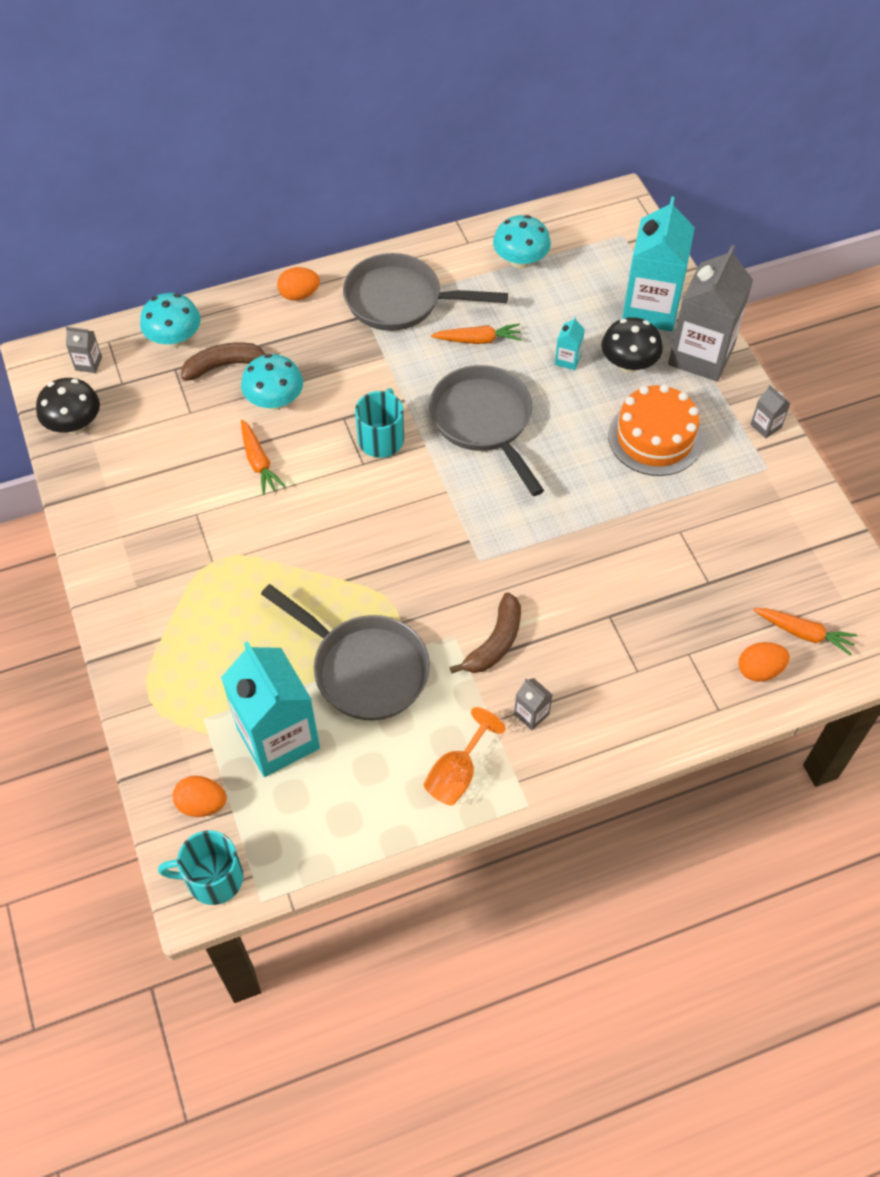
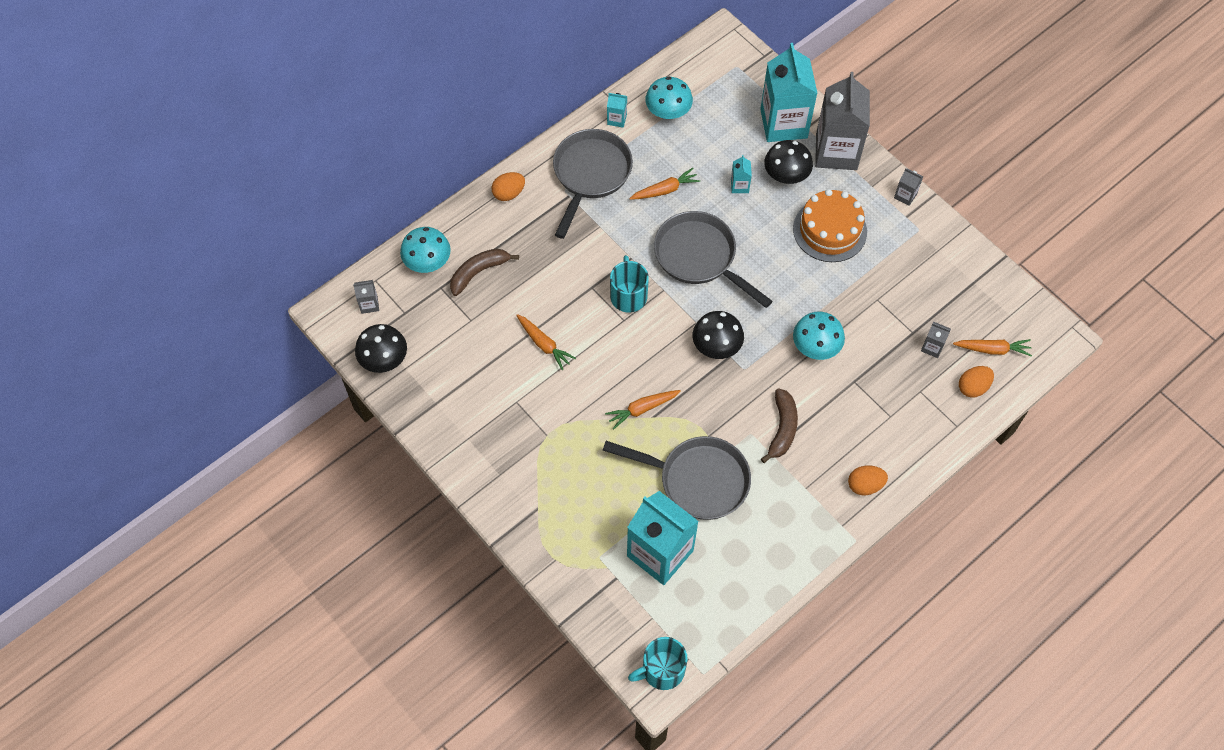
camera: 20 degrees left, 5 degrees up
orange egg [173,776,226,817] -> orange egg moved to [848,465,888,495]
turquoise mushroom [241,354,303,410] -> turquoise mushroom moved to [793,312,845,360]
grey pan [343,253,508,331] -> grey pan turned 120 degrees clockwise [553,129,633,239]
orange goblet [424,707,505,805] -> none
grey carton [514,678,553,730] -> grey carton moved to [921,322,951,358]
none -> orange carrot [605,390,681,429]
none -> turquoise carton [607,93,627,128]
none -> black mushroom [693,311,744,359]

